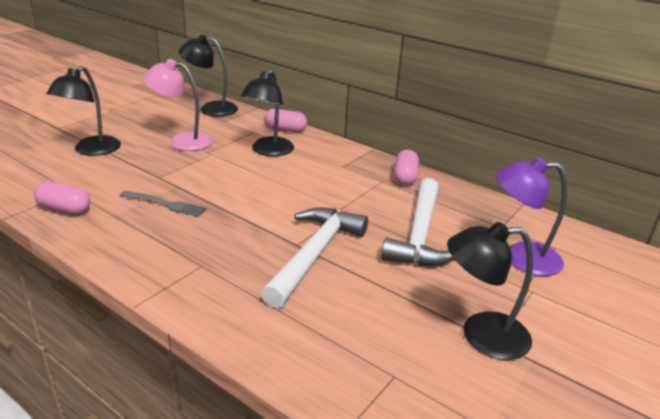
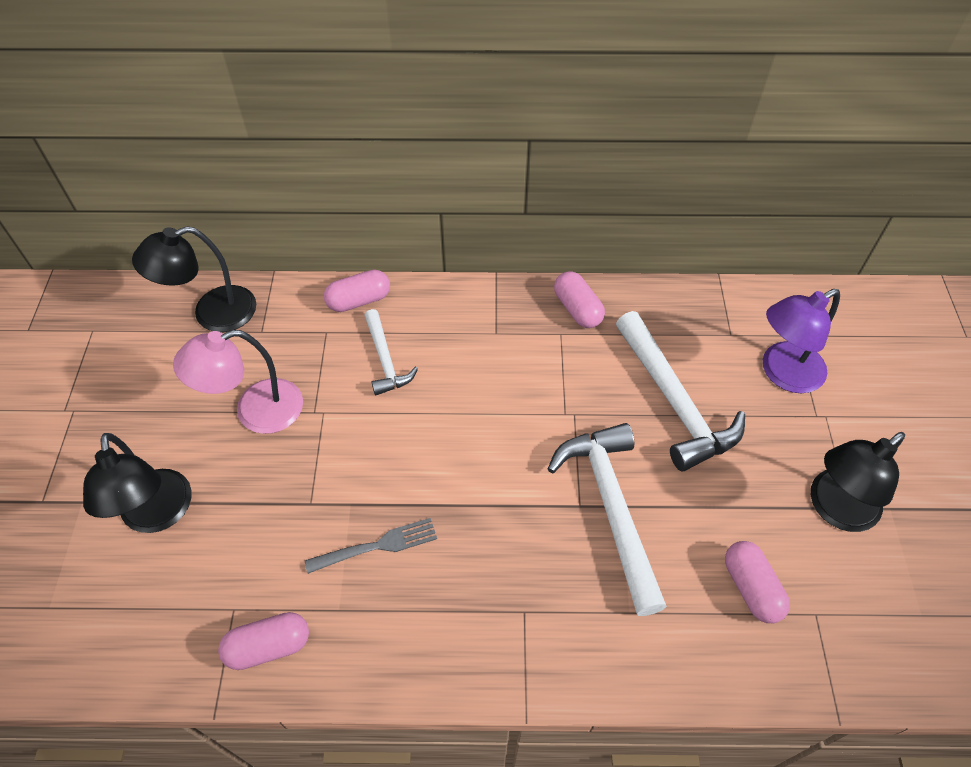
camera: 35 degrees left, 25 degrees up
black lamp [241,69,294,156] -> white hammer [364,309,418,395]
none -> pink capsule [725,541,790,623]

